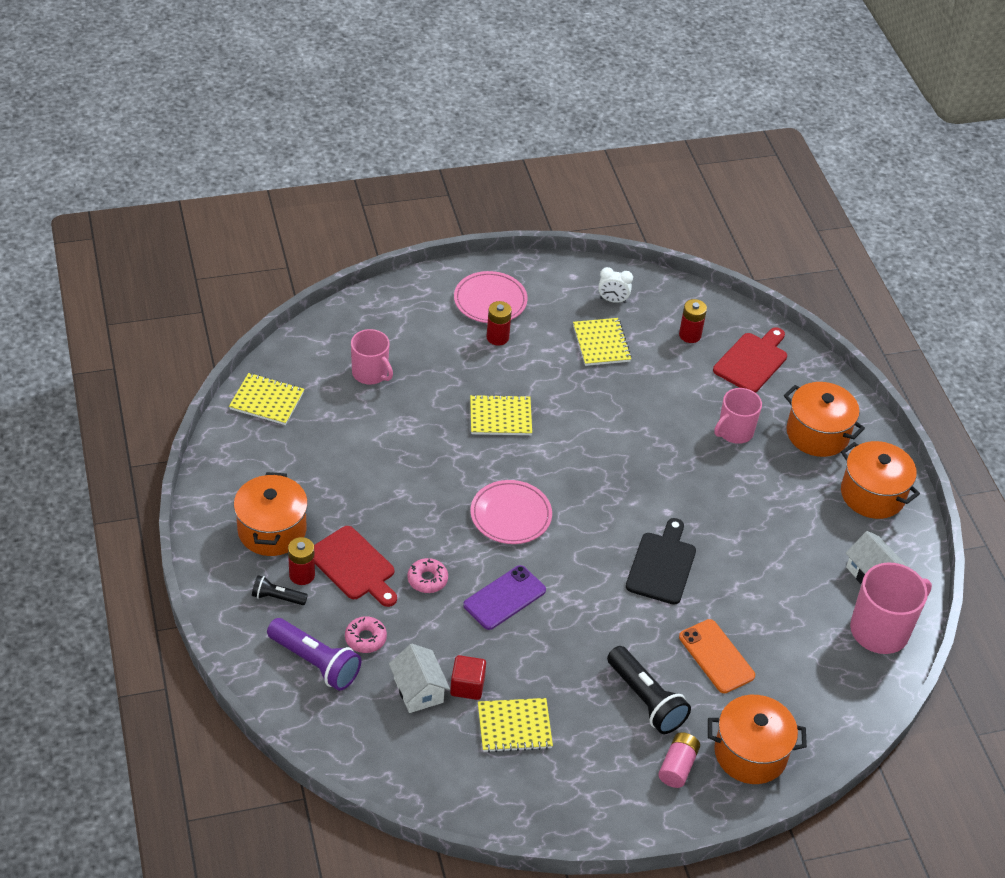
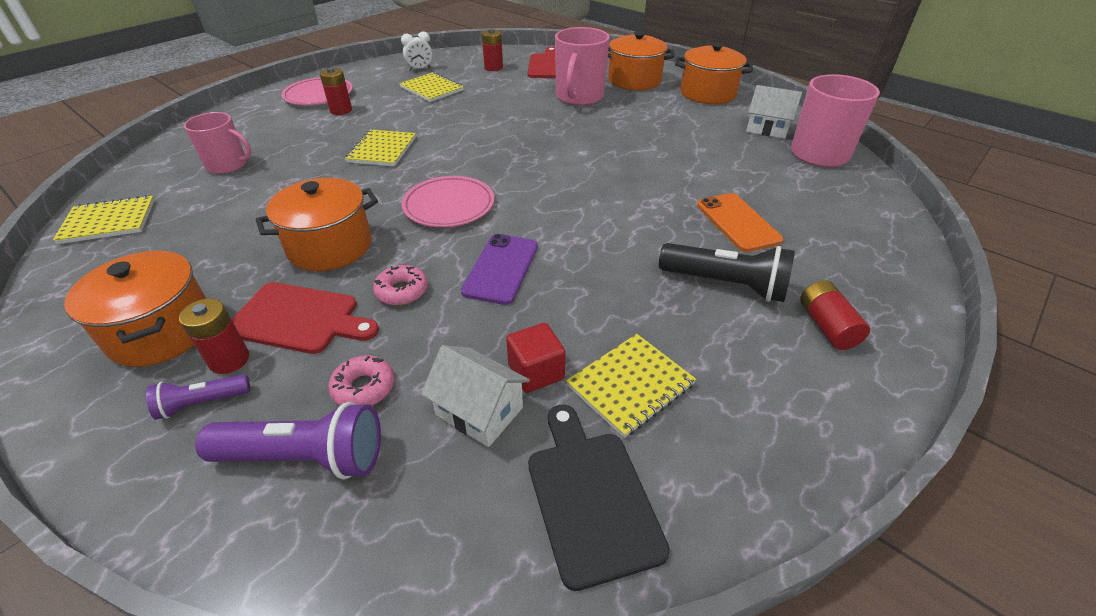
camera: 30 degrees left, 5 degrees down
black flashlight [252,575,308,605] -> purple flashlight [146,374,250,420]
yellow notebook [470,394,532,435] -> yellow notebook turned 45 degrees counterclockwise [345,130,416,166]
black cutting board [626,518,696,605] -> black cutting board moved to [528,405,670,591]
pink battery [658,732,700,788] -> red battery [800,280,870,350]
orange phone [679,619,755,693] -> orange phone turned 45 degrees clockwise [697,193,783,252]
orange pot [708,695,807,784] -> orange pot moved to [256,178,378,271]
pink mug [714,388,762,444] -> pink mug [555,27,610,106], size x1.51

